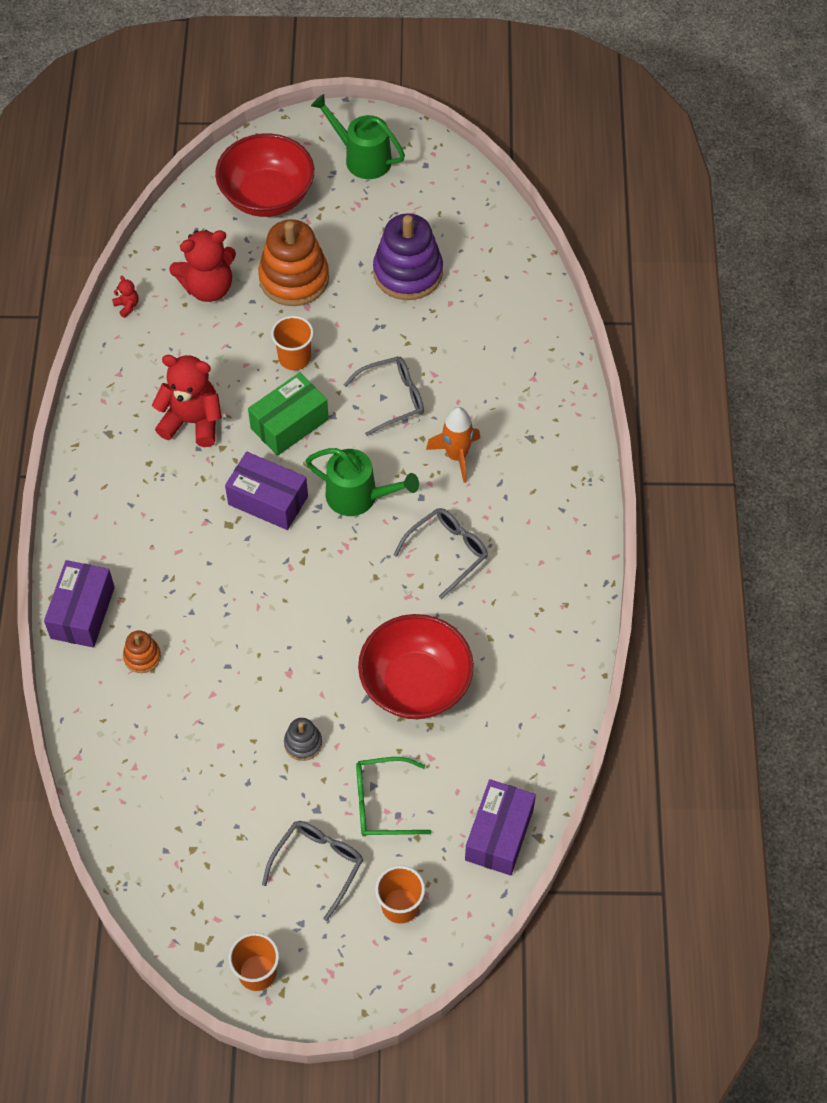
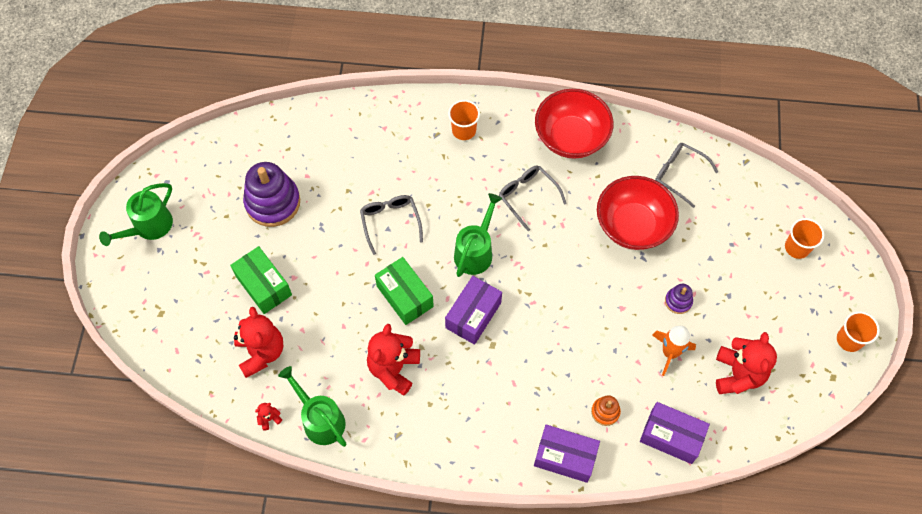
camera: 85 degrees left, 5 degrees up
red bowl [215,134,314,217] -> red bowl moved to [535,89,614,159]
orange stacking toy [258,219,329,306] -> green box [230,246,292,314]
grey glasses [262,821,363,921] -> grey glasses moved to [655,143,718,208]
orange cup [271,316,314,370] -> orange cup moved to [448,100,480,140]
grey stacking toy [284,718,322,761] -> purple stacking toy [665,284,693,314]
green glasses [356,757,432,836] -> none
orange rocket [426,407,480,483] -> orange rocket moved to [652,326,696,376]
purple box [465,779,536,875] -> purple box moved to [640,402,710,464]
none -> green watering can [278,366,347,447]
none -> red teddy bear [716,332,777,394]

